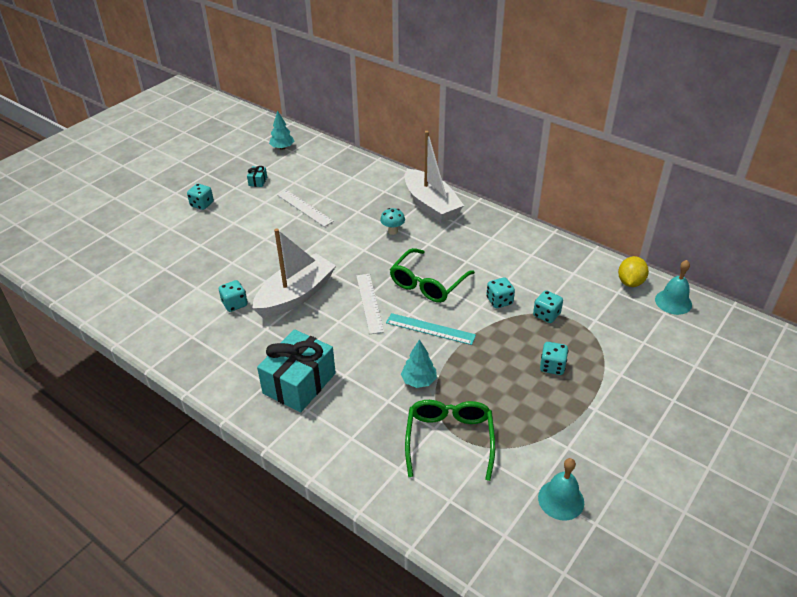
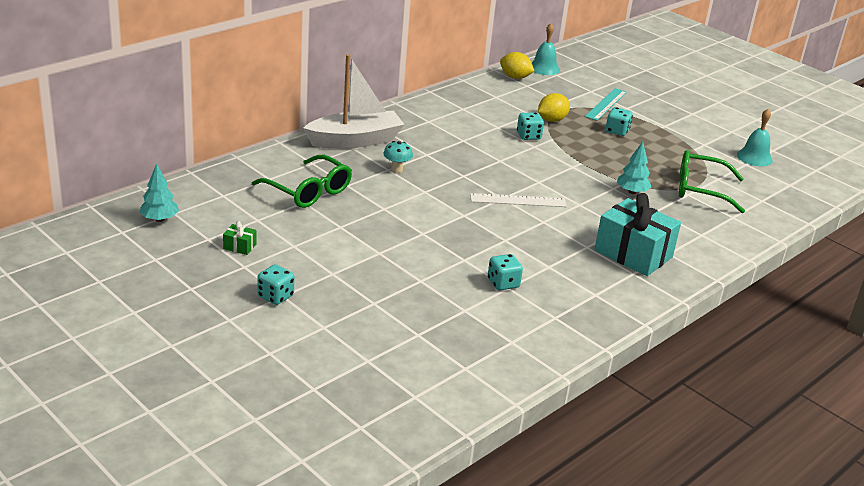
camera: 85 degrees left, 10 degrees down
turquoise gift [247,166,267,187] -> green gift [223,221,256,255]
white boat [252,228,336,318] -> none
white ruler [277,190,334,227] -> none
turquoise ruler [386,313,476,345] -> turquoise ruler moved to [585,88,627,121]
green glasses [390,248,475,303] -> green glasses moved to [252,155,352,208]
turquoise dice [533,290,563,323] -> yellow lemon [538,93,570,122]

